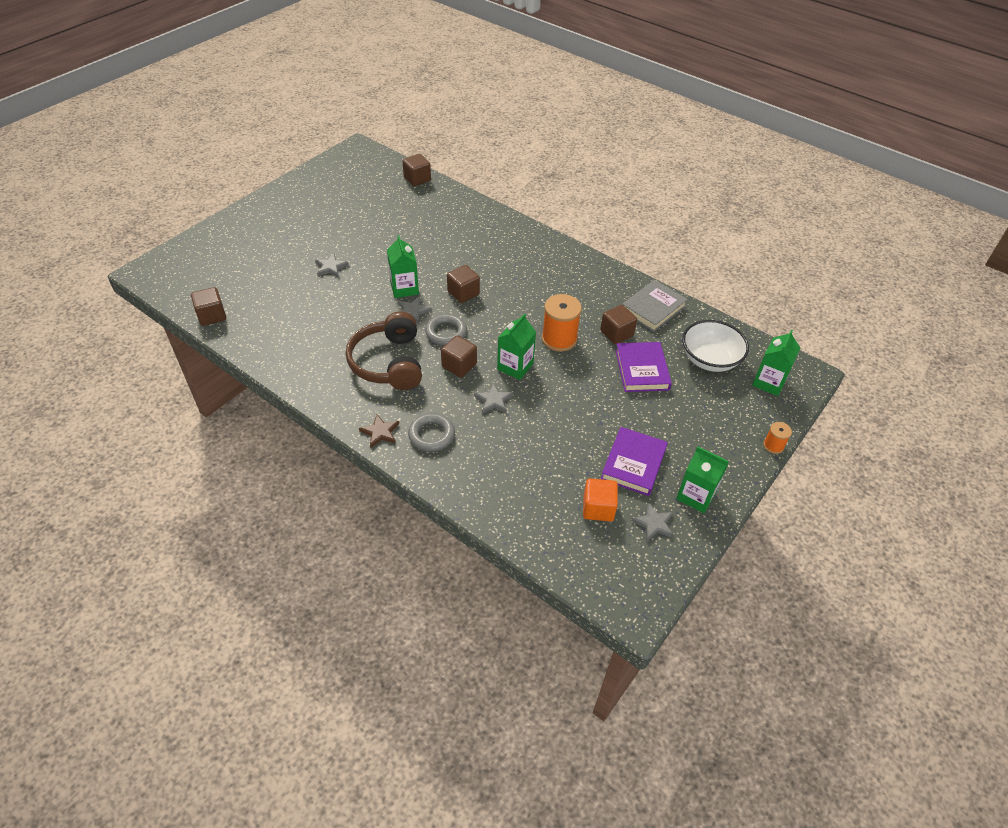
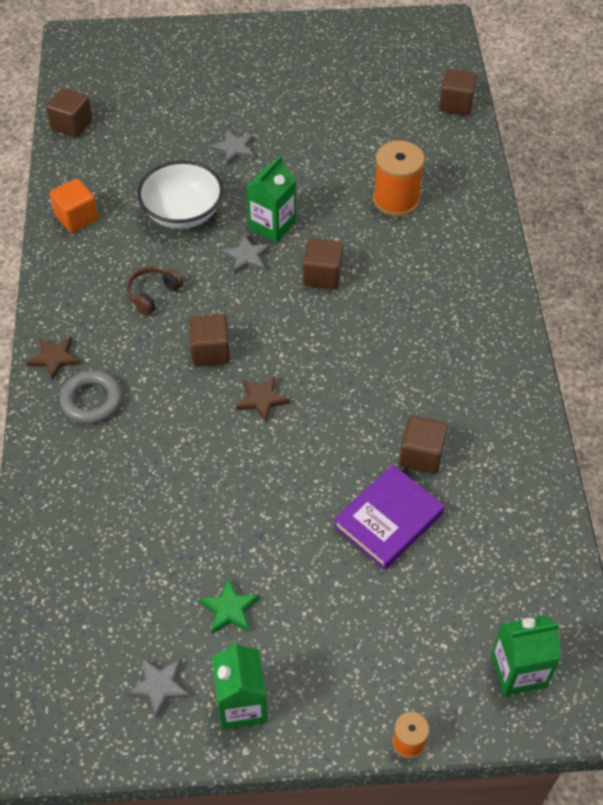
camera: 50 degrees right, 5 degrees up
brown headphones [346,311,422,390] -> brown headphones [126,266,183,315], size x0.48
grey ring [425,314,467,346] -> none
grey star [474,383,513,414] -> none
green carton [497,313,536,380] -> brown star [236,376,290,422]
orange spool [542,294,582,352] -> orange spool moved to [373,141,425,217]
orange cube [583,478,618,522] -> orange cube moved to [49,178,99,233]
purple book [601,427,668,496] -> green star [199,577,260,634]
grey book [622,280,688,332] -> none
white bowl [682,320,749,372] -> white bowl moved to [137,161,223,229]

